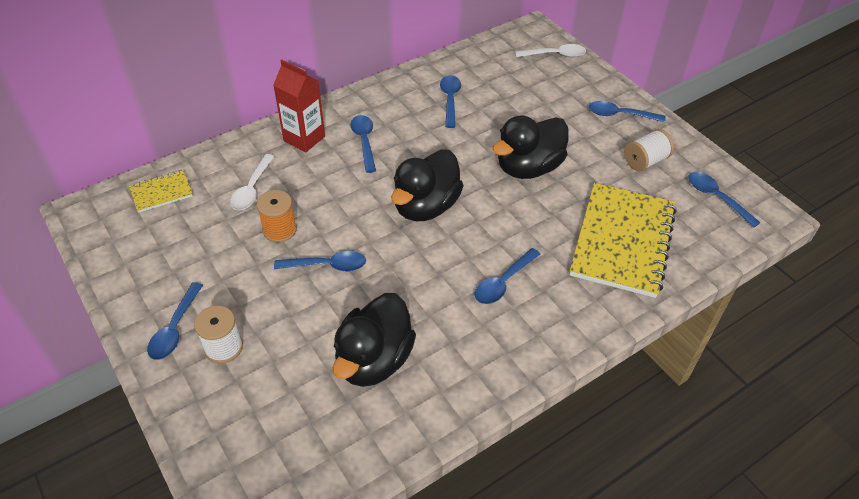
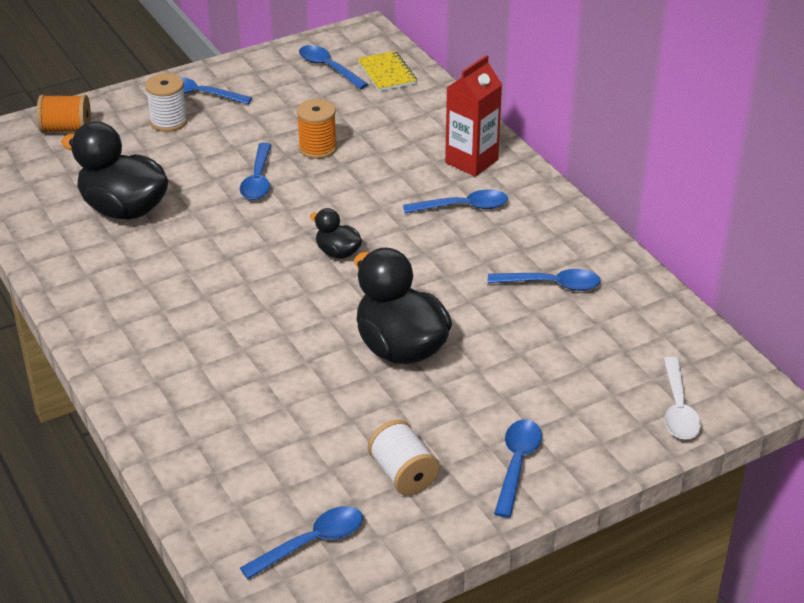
camera: 95 degrees right, 10 degrees down
white spoon [230,154,275,210] -> none
black duck [391,150,464,221] -> black duck [310,208,362,259], size x0.49
blue spoon [475,248,540,304] -> blue spoon moved to [299,45,369,89]
yellow notebook [569,183,677,298] -> none
none -> orange spool [37,95,91,133]

